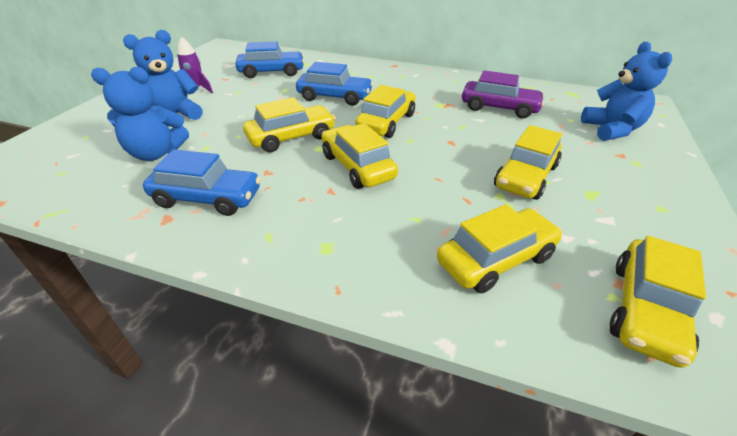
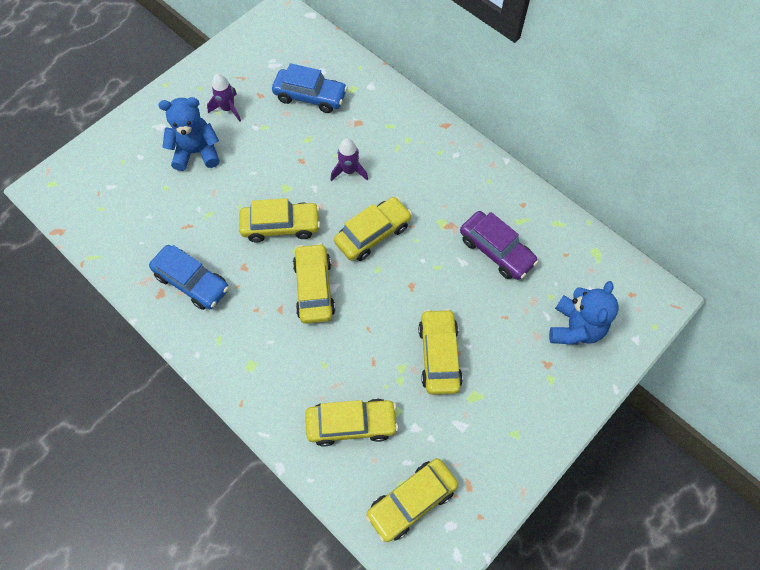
camera: 25 degrees right, 25 degrees up
blue teddy bear [91,67,189,161] -> none
blue car [296,62,373,106] -> purple rocket [331,138,368,181]
yellow car [494,125,562,200] -> yellow car turned 120 degrees clockwise [418,309,463,395]

